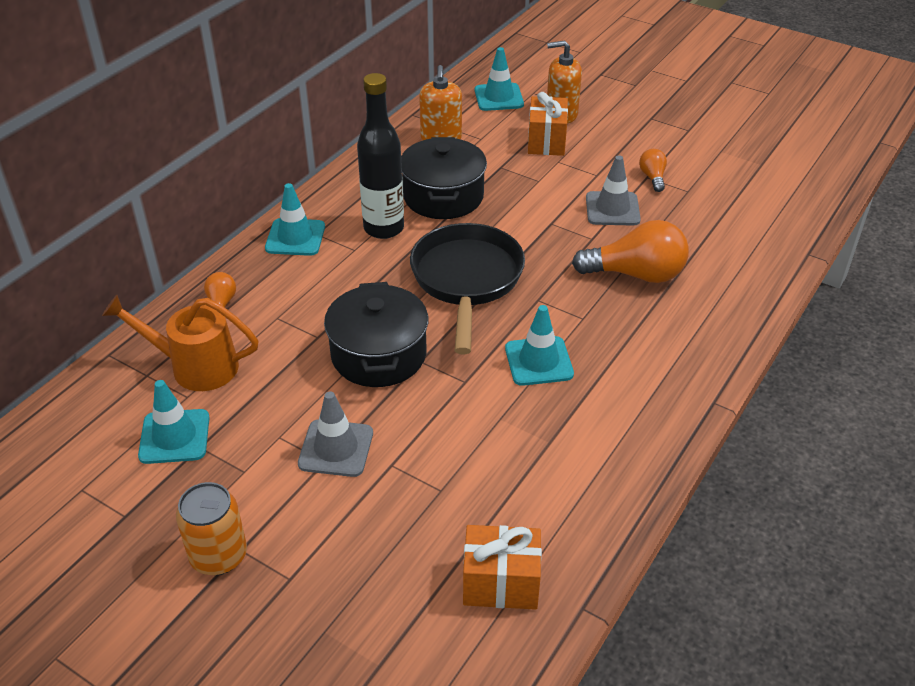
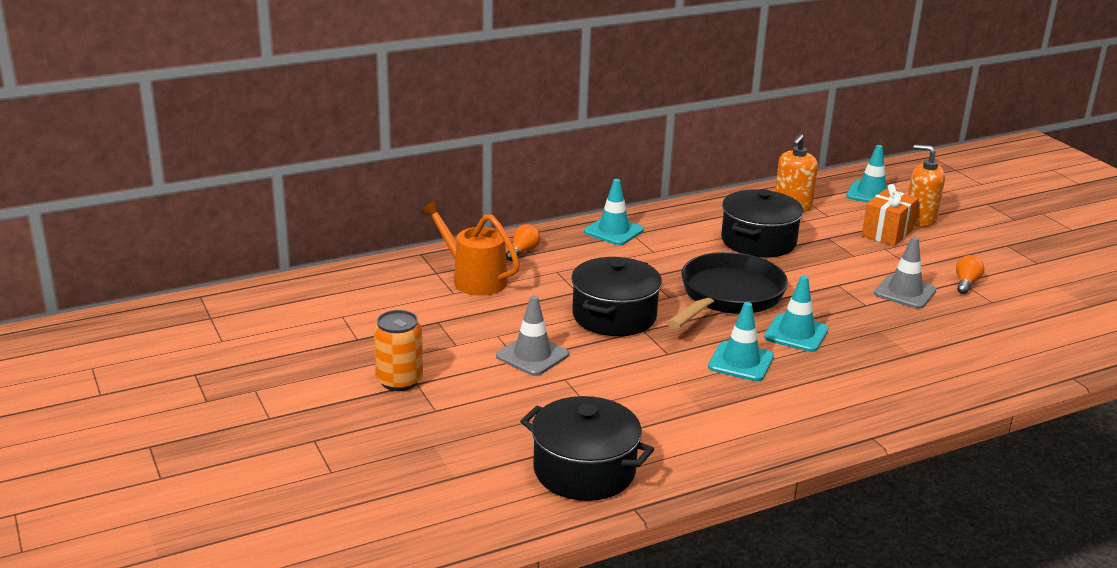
camera: 30 degrees right, 15 degrees down
turquoise traffic cone [138,380,210,464] -> turquoise traffic cone moved to [764,276,828,352]
black bottle [357,73,404,239] -> none
orange gift [463,525,542,610] -> black pot [520,396,654,501]
orange light bulb [572,220,689,283] -> none

